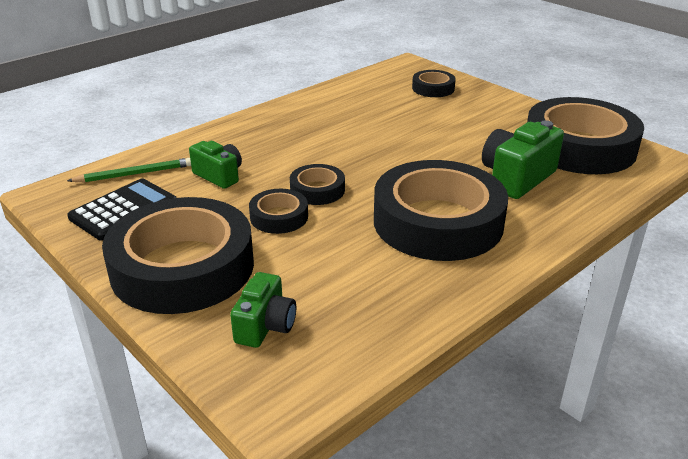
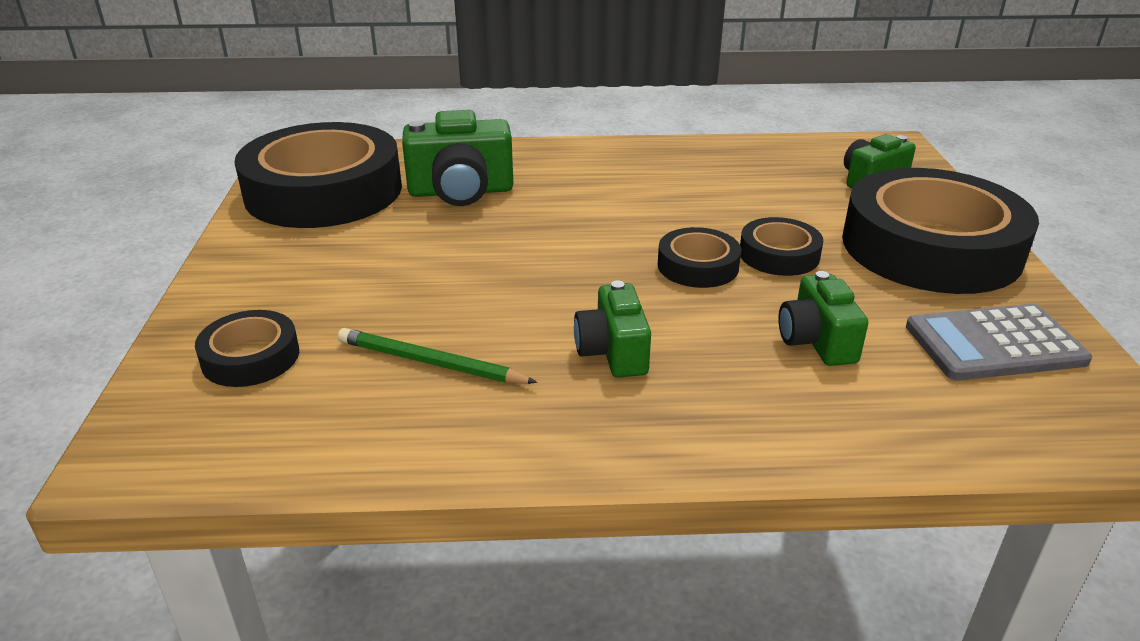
camera: 140 degrees left, 0 degrees up
green pencil [67,158,191,182] -> green pencil moved to [338,328,538,384]
black calculator [67,179,177,241] -> grey calculator [906,304,1092,381]
black tape [374,160,508,261] -> none
none -> green camera [574,280,651,378]

